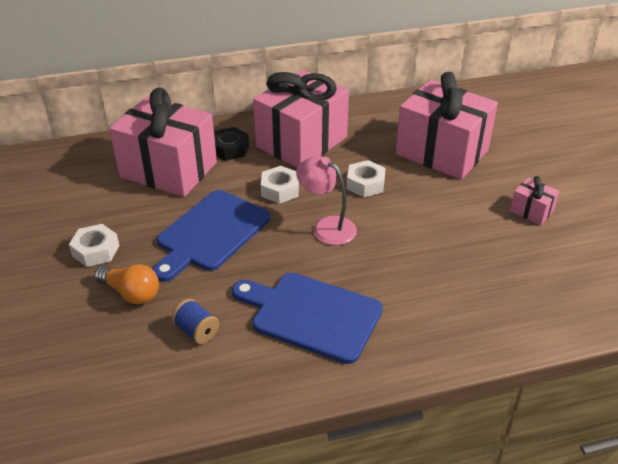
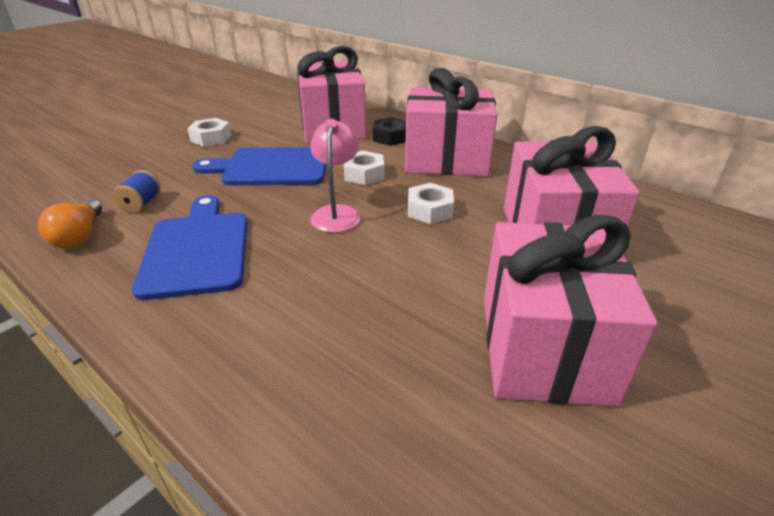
camera: 55 degrees right, 5 degrees down
orange light bulb [94,264,159,304] -> orange light bulb moved to [38,198,102,249]
pink gift [510,176,560,225] -> pink gift [484,215,658,407], size x2.37

